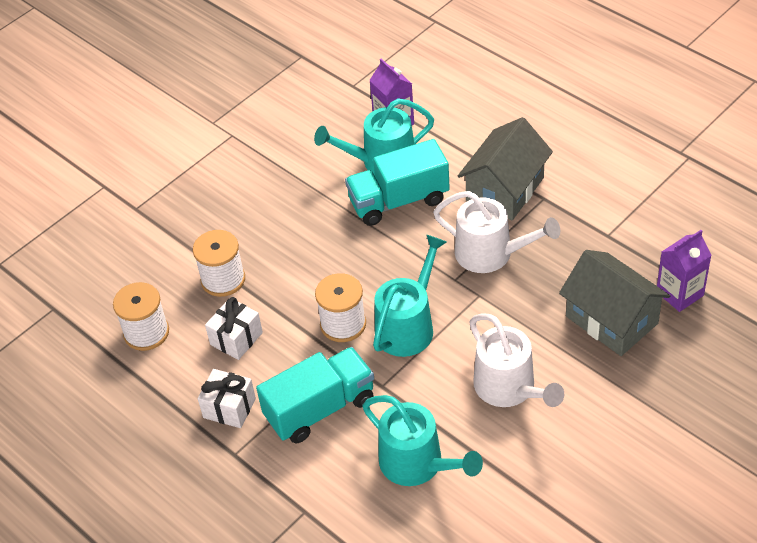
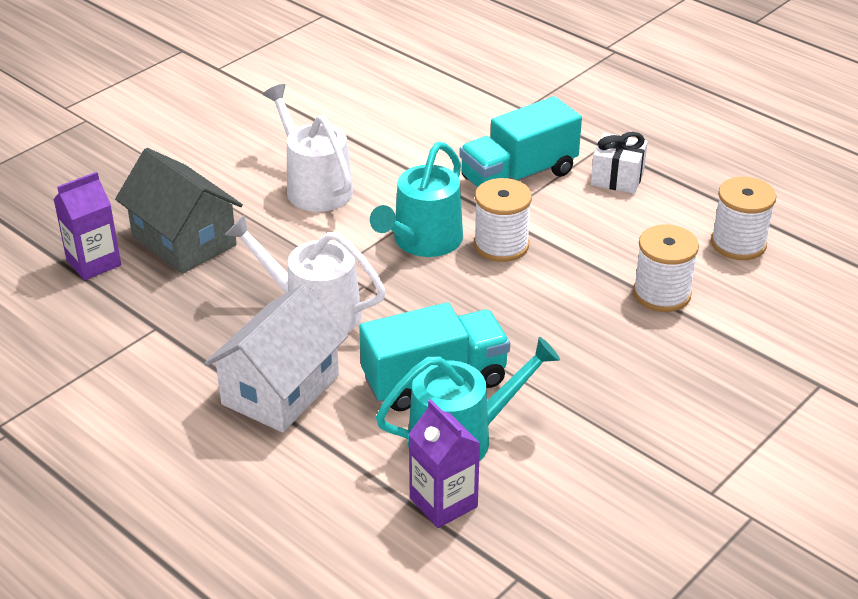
camera: 175 degrees right, 10 degrees down
white gift [205,297,263,360] -> none
turquoise watering can [362,395,483,486] -> none
grey house [457,117,553,220] -> white house [204,284,348,432]

